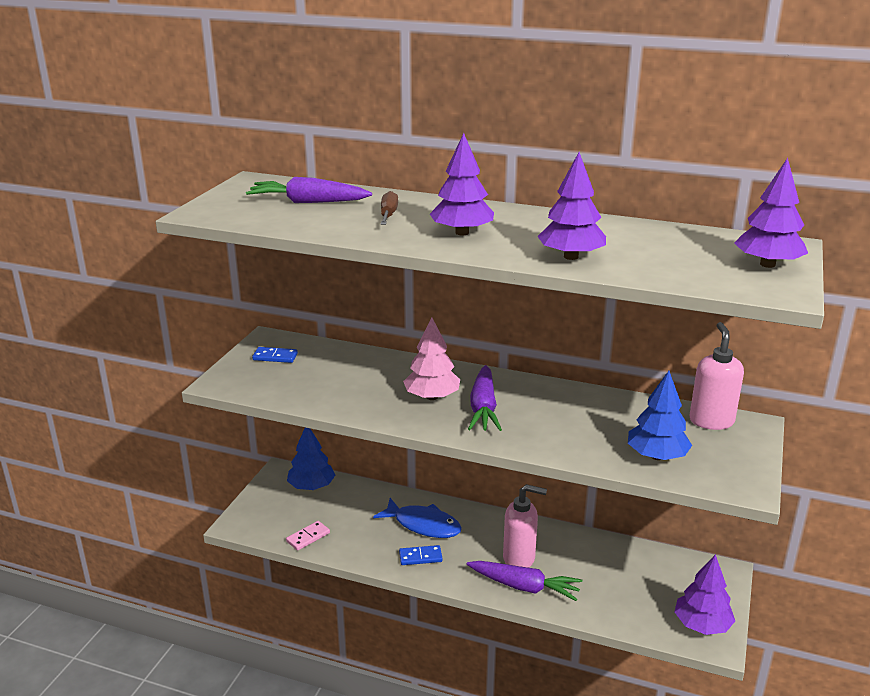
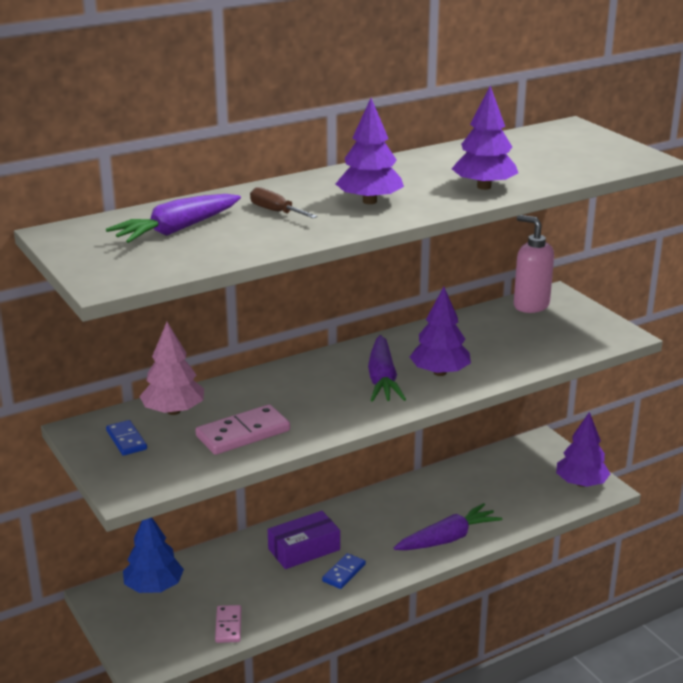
camera: 50 degrees left, 0 degrees up
blue domino [252,347,298,363] -> blue domino turned 75 degrees counterclockwise [106,420,147,456]
blue fish [373,498,462,538] -> purple box [268,511,340,569]
pink tree [403,318,460,400] -> pink tree moved to [139,322,204,415]
purple carrot [468,365,502,431] -> purple carrot turned 45 degrees clockwise [368,335,406,402]
pink soap dispenser [503,484,547,568] -> none
blue tree [628,371,692,460] -> none
purple tree [734,158,808,268] -> purple tree moved to [410,287,471,376]
none -> pink domino [196,404,290,455]

